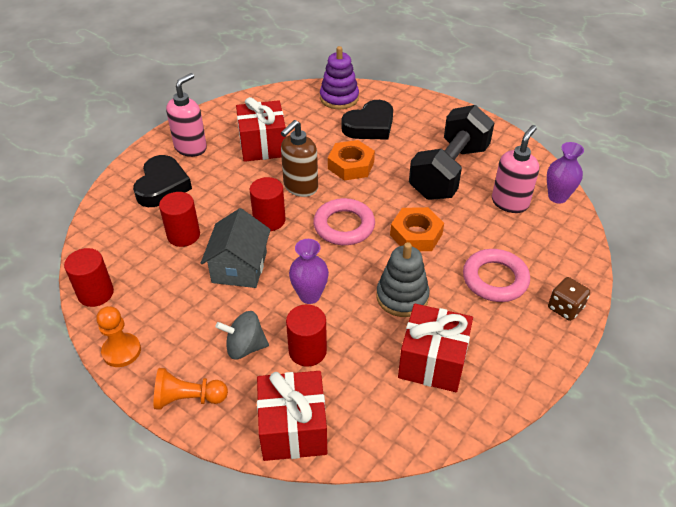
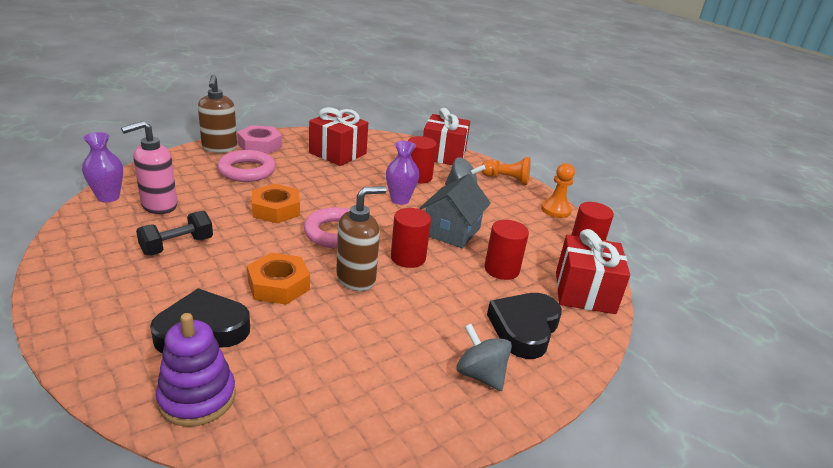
camera: 165 degrees left, 15 degrees down
pink soap dispenser [166,73,207,157] -> grey spinning top [456,324,512,391]
red gift [236,97,286,162] -> red gift moved to [556,229,630,314]
grey stacking toy [376,242,430,317] -> none
black dumbbell [409,105,495,200] -> black dumbbell [136,211,213,255], size x0.51
brown dice [548,277,590,321] -> brown soap dispenser [198,75,237,153]
none -> pink nut [237,125,282,154]

